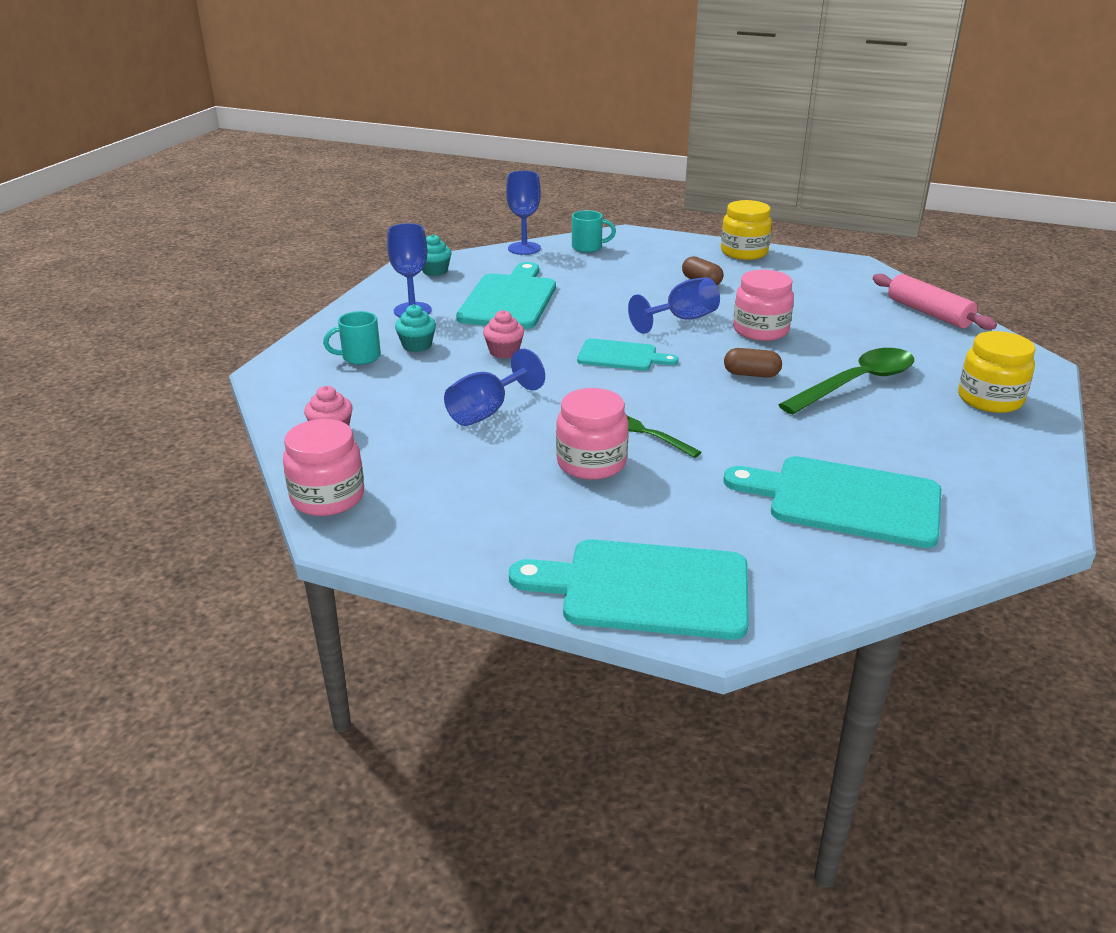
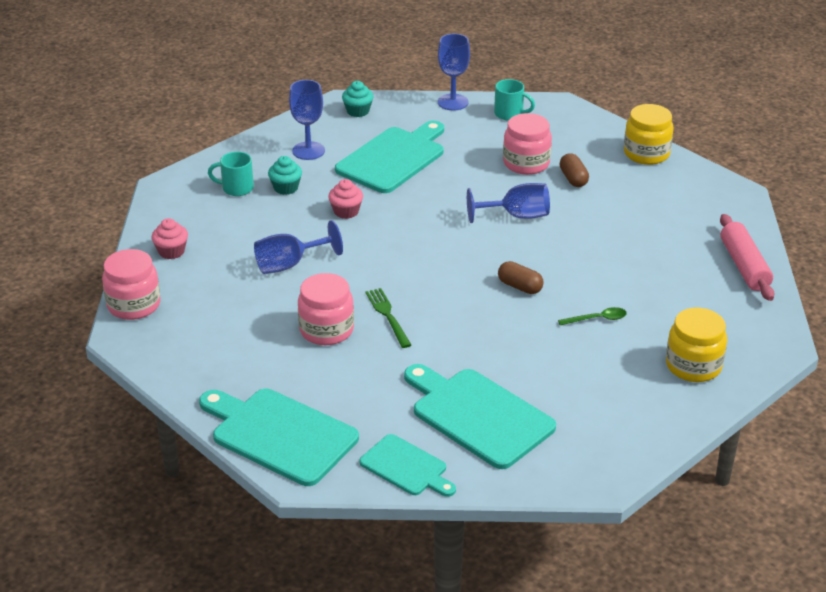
camera: 25 degrees right, 5 degrees up
turquoise cutting board [577,338,678,371] -> turquoise cutting board moved to [359,434,456,497]
pink jar [733,270,794,341] -> pink jar moved to [503,113,552,175]
green spoon [778,348,914,415] -> green spoon [558,307,627,325], size x0.45

